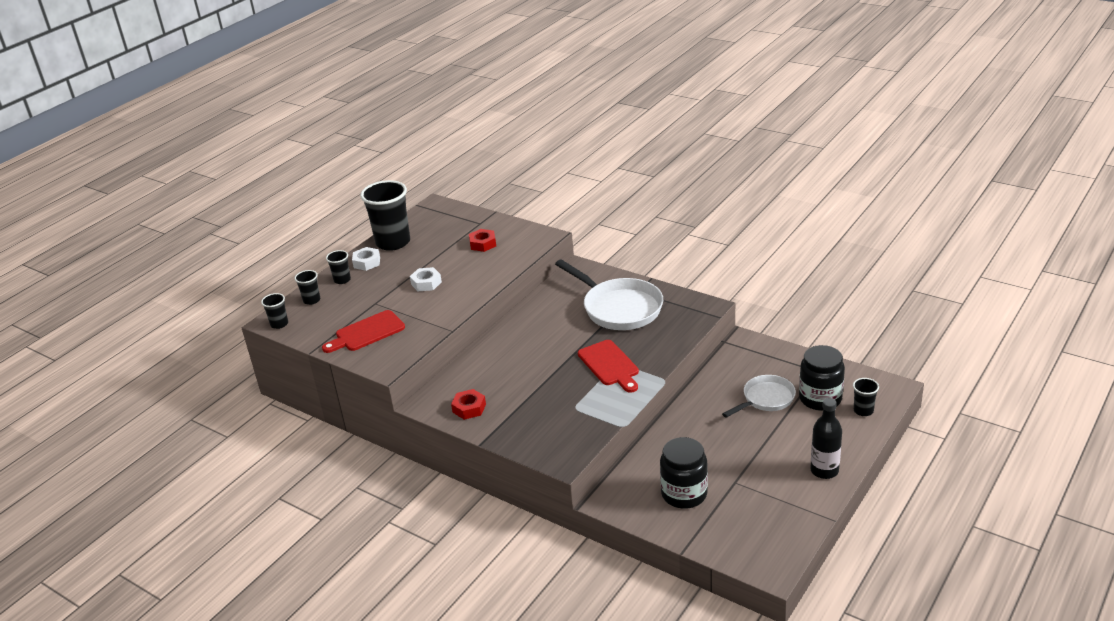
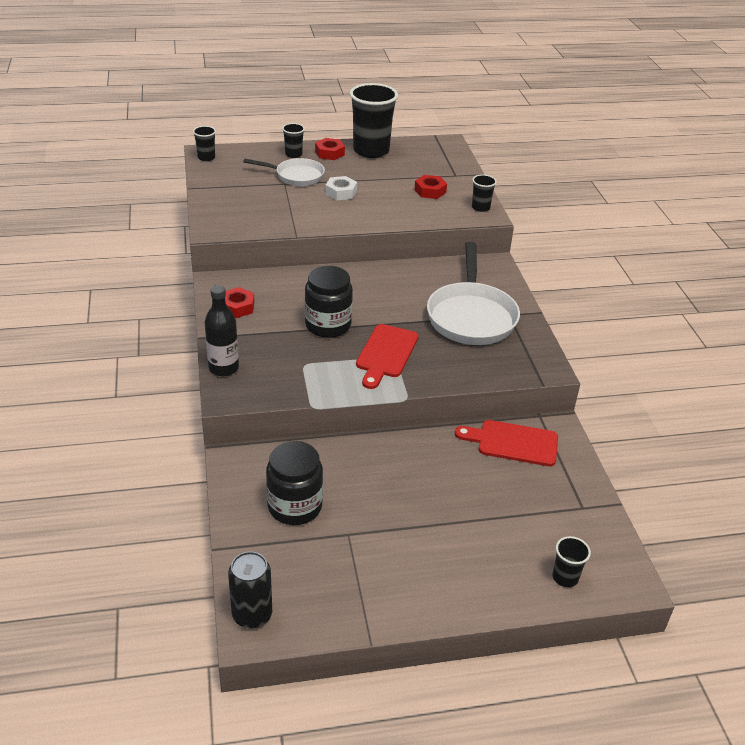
camera: 40 degrees right, 5 degrees up
black cup [294,270,320,305] -> black cup moved to [472,174,497,212]
red cutting board [322,310,405,353] -> red cutting board moved to [455,420,558,466]
white nut [352,247,380,271] -> red nut [315,138,345,160]
white pan [722,375,796,418] -> white pan moved to [243,158,325,186]
black jar [799,345,845,411] -> black jar moved to [305,266,353,338]
black bottle [810,398,842,479] -> black bottle moved to [205,285,239,376]
none -> black can [228,551,272,629]

